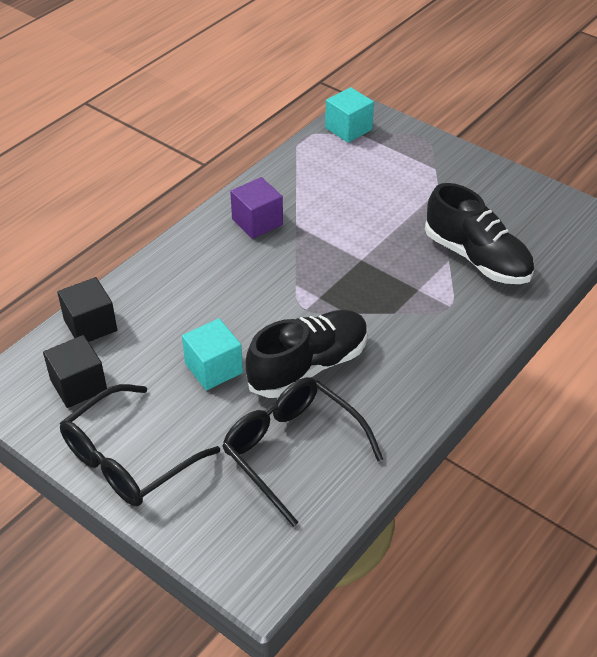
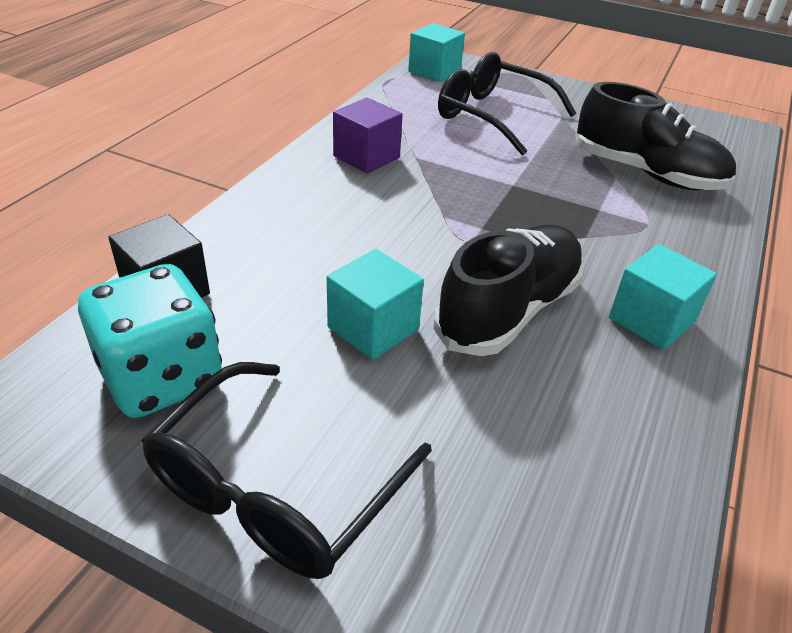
camera: 15 degrees left, 5 degrees down
black cube [43,335,107,408] -> turquoise dice [78,264,222,418]
black glasses [222,377,383,527] -> black glasses moved to [438,52,576,155]
none -> turquoise cube [609,244,717,350]

